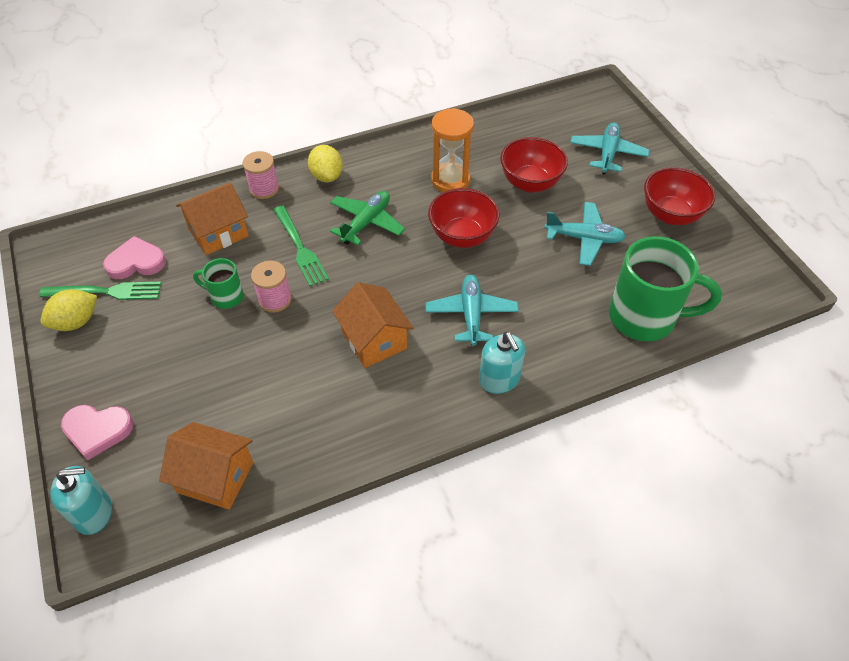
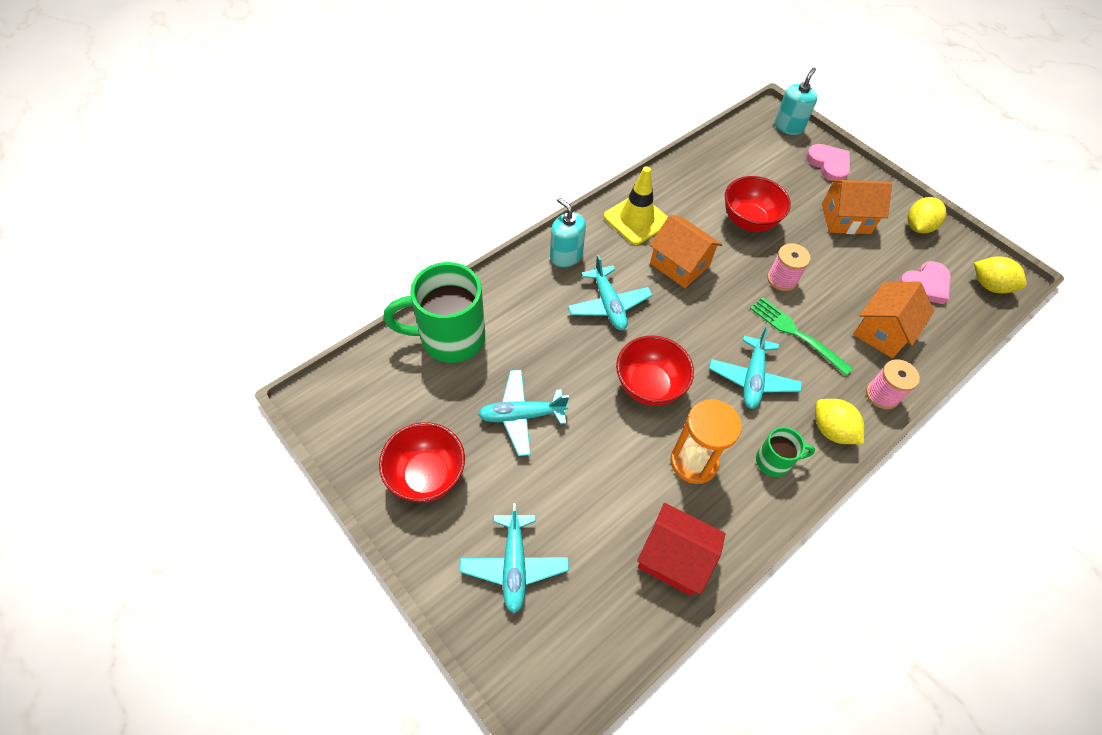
camera: 160 degrees right, 5 degrees up
green fork [39,282,161,300] -> none
turquoise soap dispenser [50,466,112,535] -> turquoise soap dispenser turned 150 degrees clockwise [775,68,817,135]
pink heart [61,405,134,461] -> pink heart turned 75 degrees clockwise [806,144,850,183]
orange house [159,422,253,510] -> orange house moved to [822,180,892,234]
green mug [193,258,244,309] -> green mug moved to [756,427,815,477]
green plane [330,191,405,245] -> turquoise plane [709,326,802,409]
red bowl [500,137,568,193] -> red bowl moved to [725,176,791,232]
none -> yellow traffic cone [604,166,668,245]
none -> red house [637,503,726,596]
none -> yellow lemon [974,256,1027,294]

